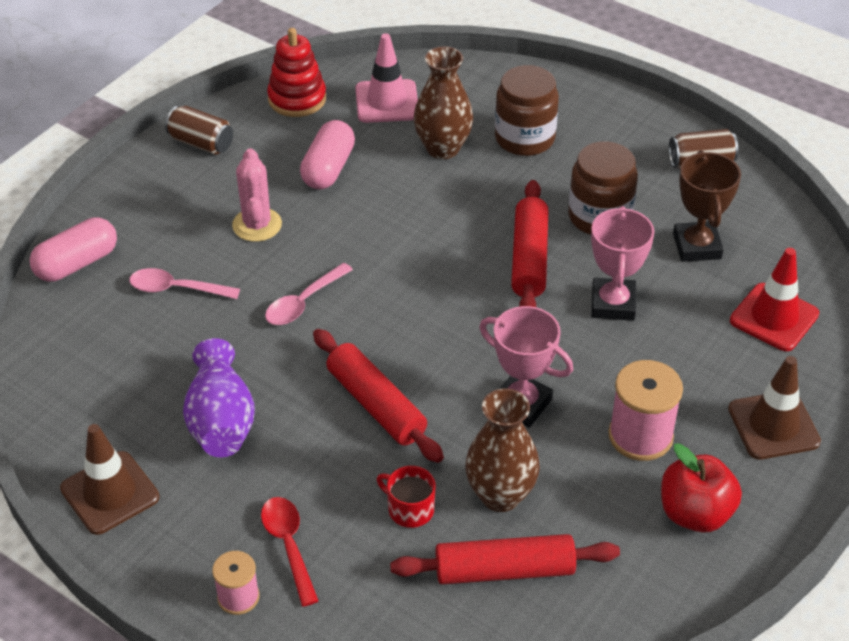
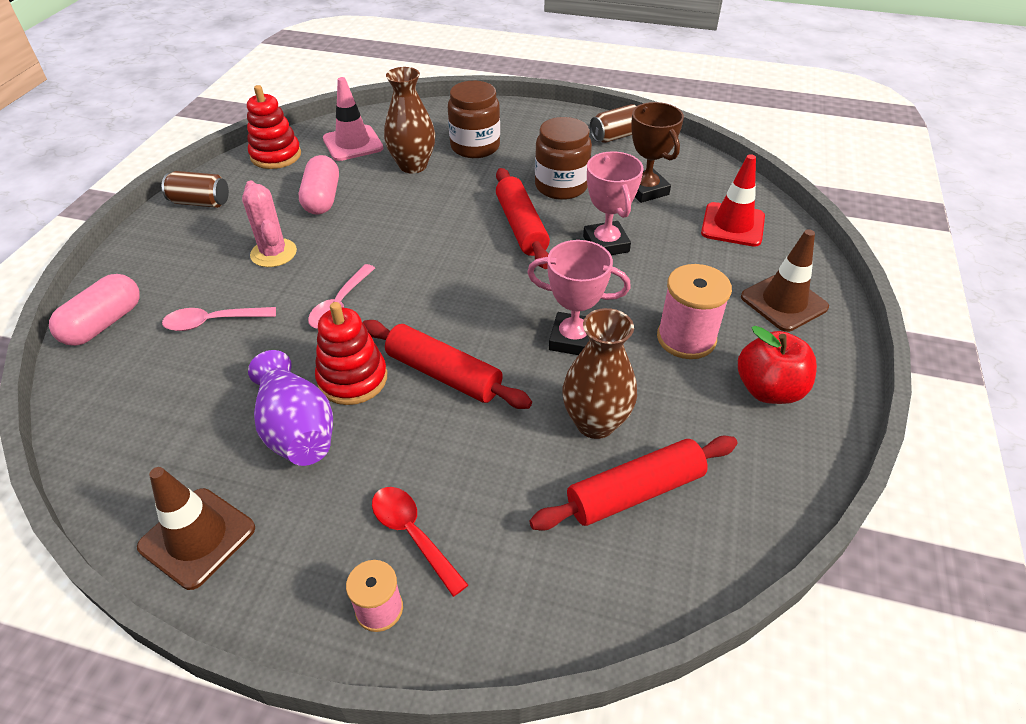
camera: 20 degrees left, 0 degrees up
red mug [377,466,436,528] -> none
none -> red stacking toy [315,302,387,405]

